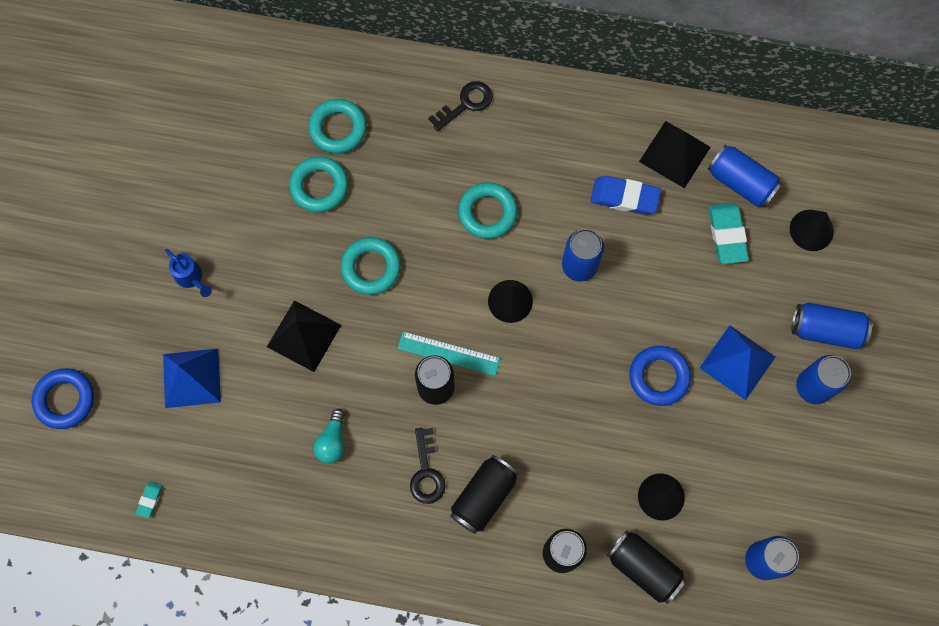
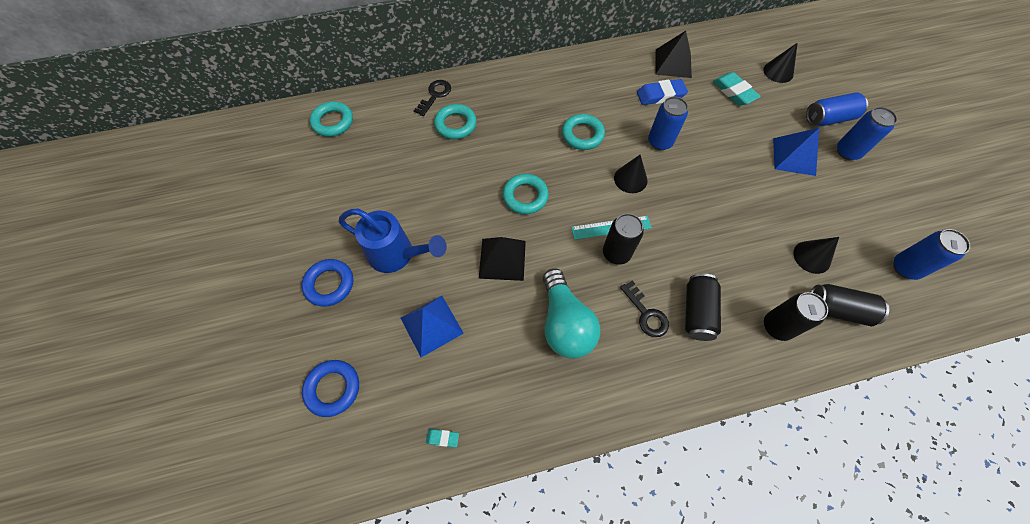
camera: 25 degrees left, 10 degrees down
turquoise eraser [136,482,163,518] -> turquoise eraser turned 75 degrees counterclockwise [426,429,459,447]
blue watering can [165,249,212,297] -> blue watering can [339,209,447,273], size x1.99
turquoise ring [289,156,348,212] -> turquoise ring moved to [310,101,353,137]
turquoise light bulb [313,409,345,464] -> turquoise light bulb [543,268,600,359], size x2.03
black key [428,81,493,131] -> black key moved to [414,80,451,116]
blue ring [629,346,691,406] -> blue ring moved to [301,259,354,307]
blue can [708,145,782,207] -> none

